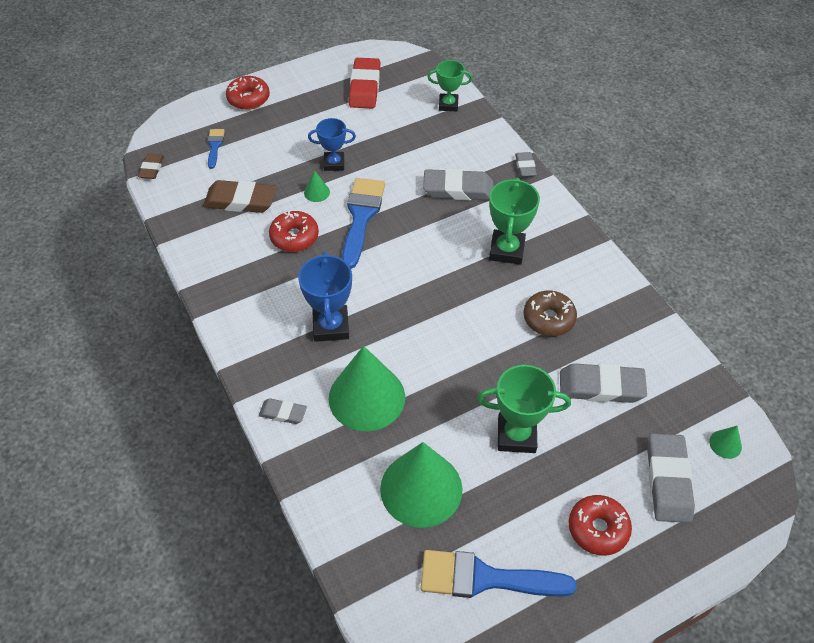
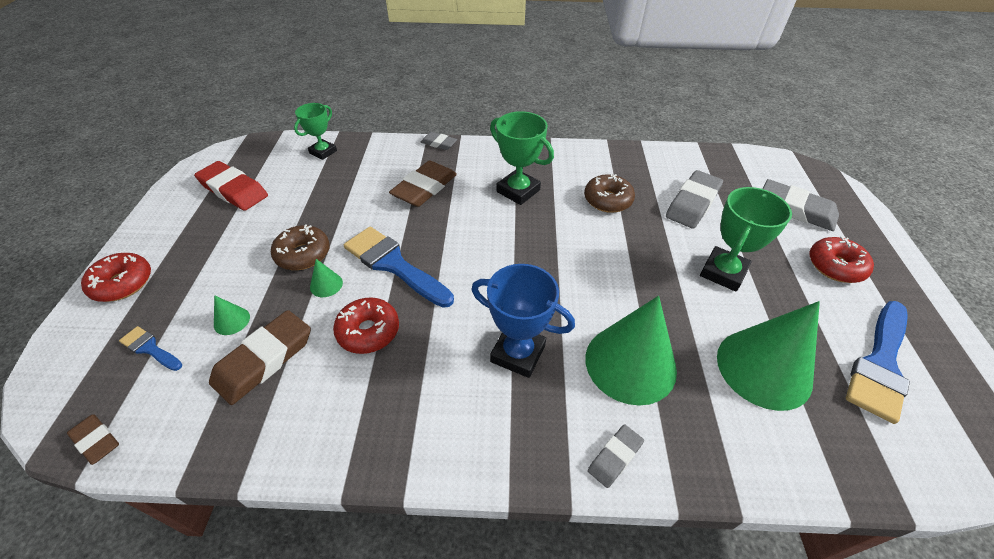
camera: 60 degrees left, 5 degrees down
blue trophy [308,118,356,171] -> brown donut [271,224,330,270]
grey eraser [423,169,493,200] -> brown eraser [389,161,457,207]
green cone [709,426,742,459] -> green cone moved to [214,295,250,335]

